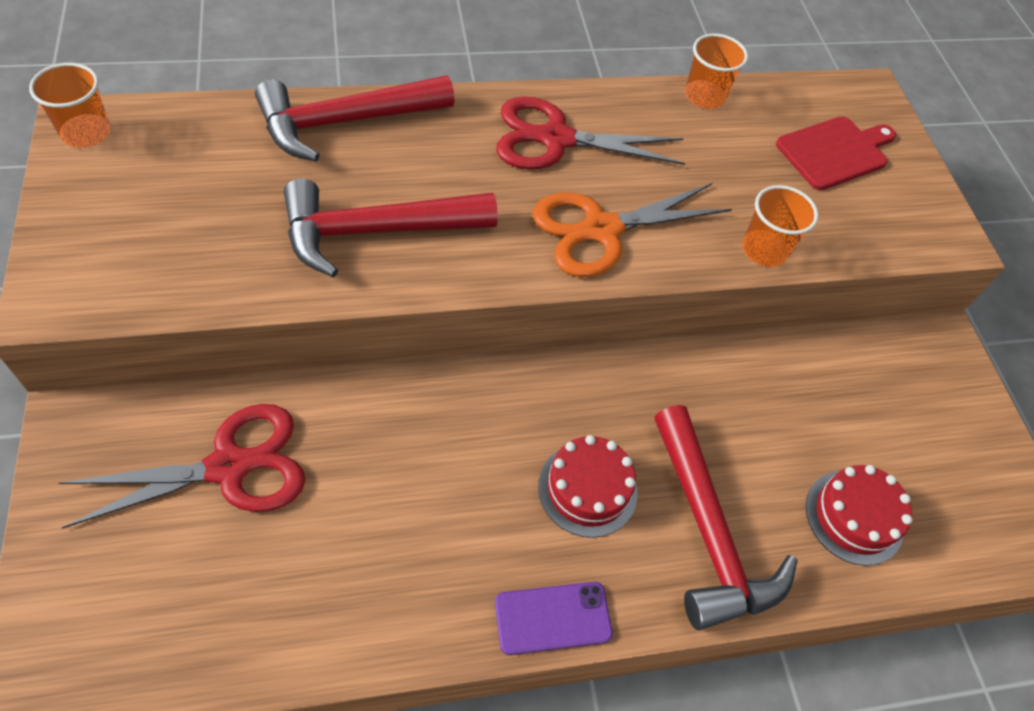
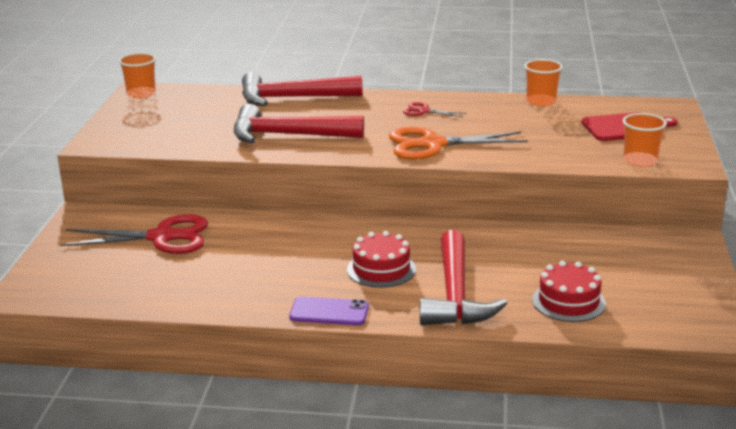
camera: 25 degrees right, 30 degrees down
red scissors [496,96,685,169] -> red scissors [403,102,467,117], size x0.49
orange cup [742,185,818,267] -> orange cup moved to [622,113,667,167]

